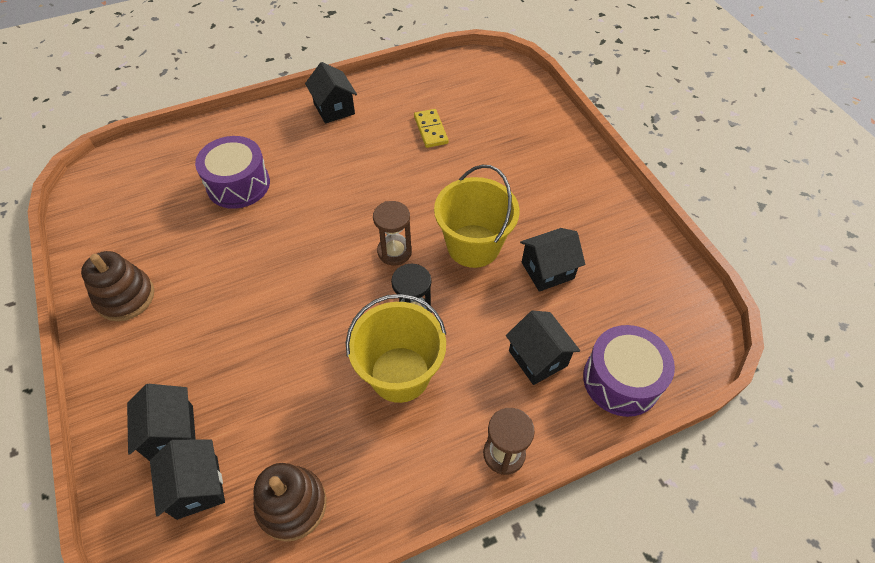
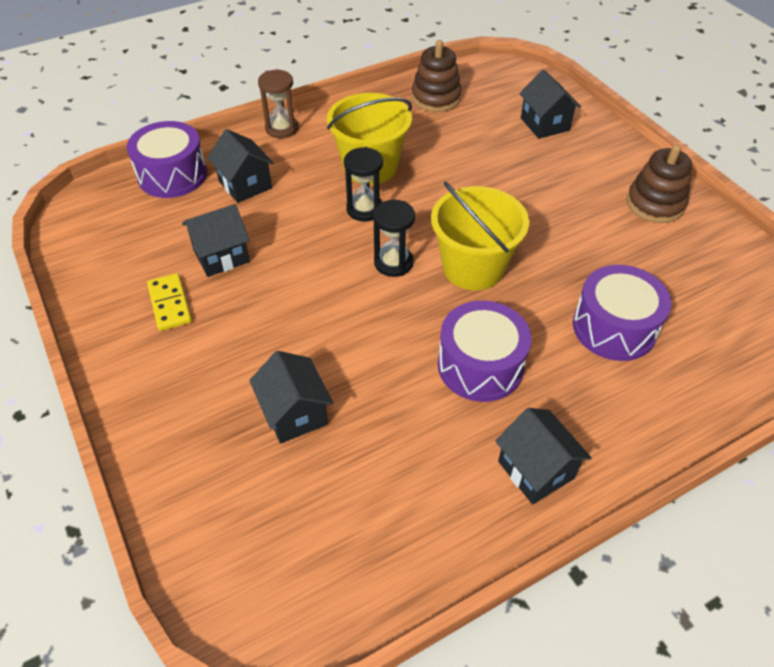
camera: 175 degrees right, 5 degrees down
black house [150,439,225,520] -> black house moved to [249,351,333,444]
brown hourglass [373,201,412,265] -> black hourglass [373,200,415,277]
yellow domino [414,109,449,148] -> yellow domino moved to [147,273,192,331]
yellow bucket [434,165,520,268] -> yellow bucket moved to [431,181,529,290]
none -> purple drum [438,301,532,402]

